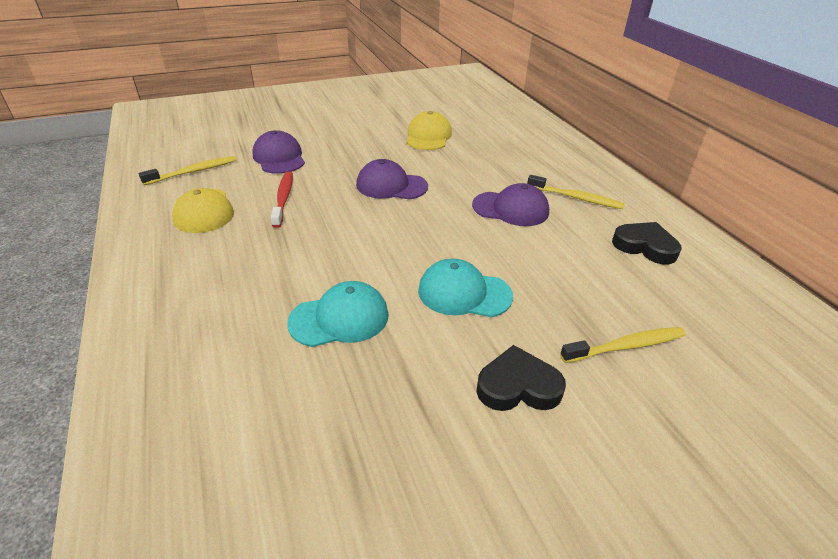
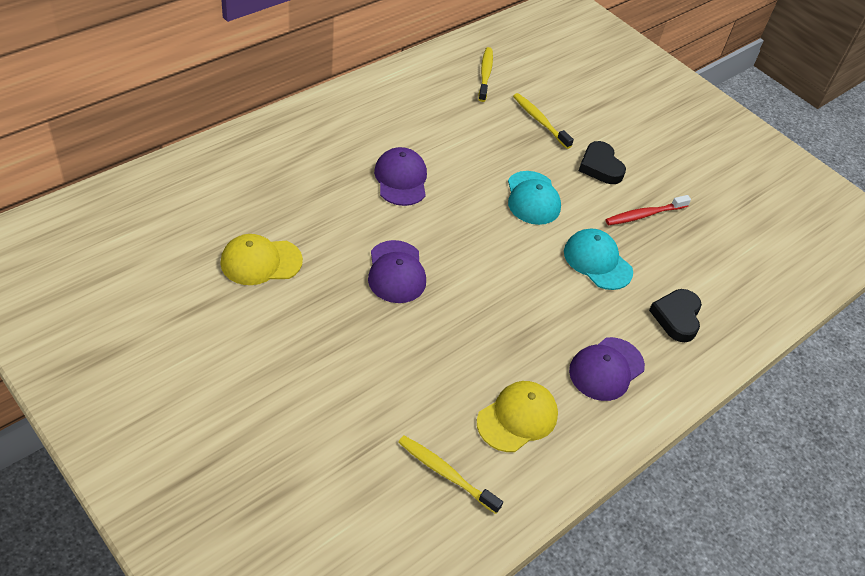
camera: 115 degrees left, 10 degrees up
purple cap [252,130,305,174] -> purple cap moved to [569,337,645,401]
red toothbrush [271,171,293,228] -> red toothbrush moved to [605,195,691,225]
yellow toothbrush [527,175,625,209] -> yellow toothbrush moved to [478,47,493,102]
black heart [612,222,681,264] -> black heart moved to [649,289,702,342]

